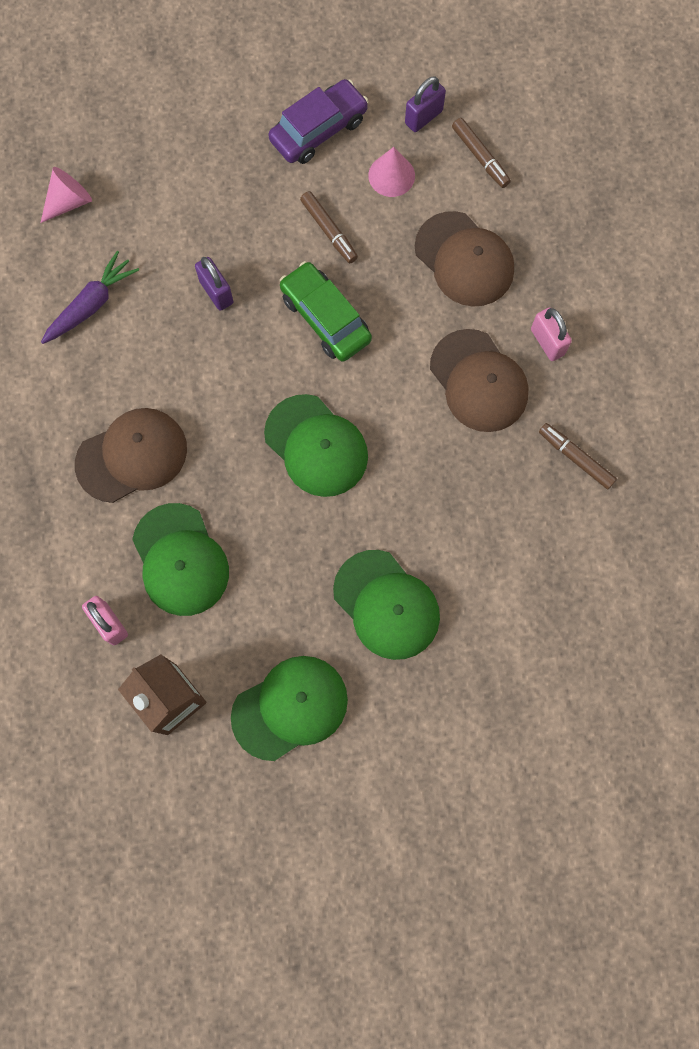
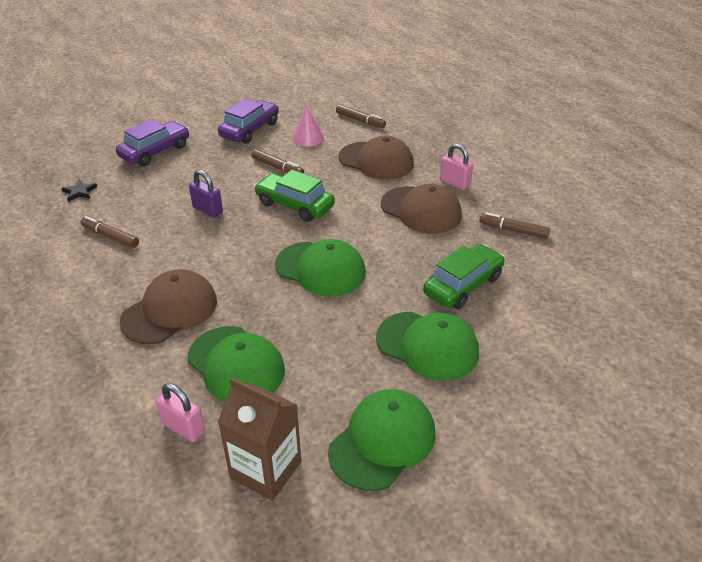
camera: 20 degrees left, 35 degrees down
pink cone [40,167,92,223] -> black star [61,180,97,202]
purple carrot [41,251,139,344] -> brown marker [81,216,139,248]
purple padlock [405,76,446,132] -> none
none -> purple car [116,119,189,166]
none -> green car [423,244,505,309]

